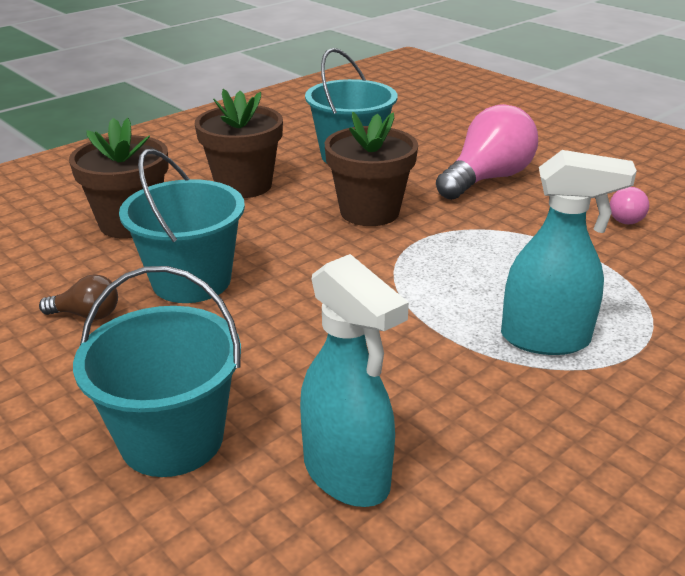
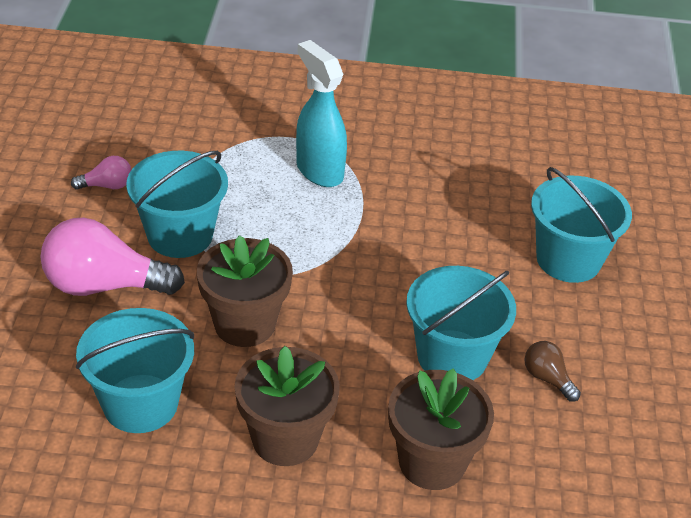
camera: 135 degrees left, 10 degrees up
turquoise spray bottle [300,254,409,507] -> none
none -> turquoise bucket [126,151,228,258]

